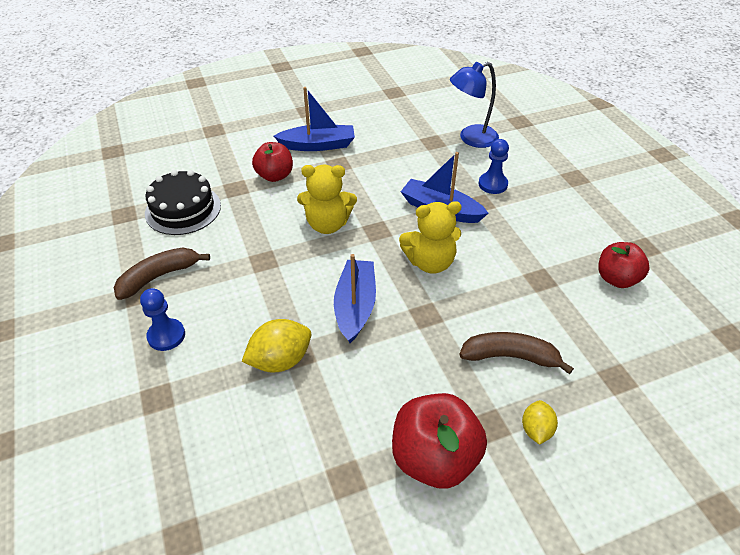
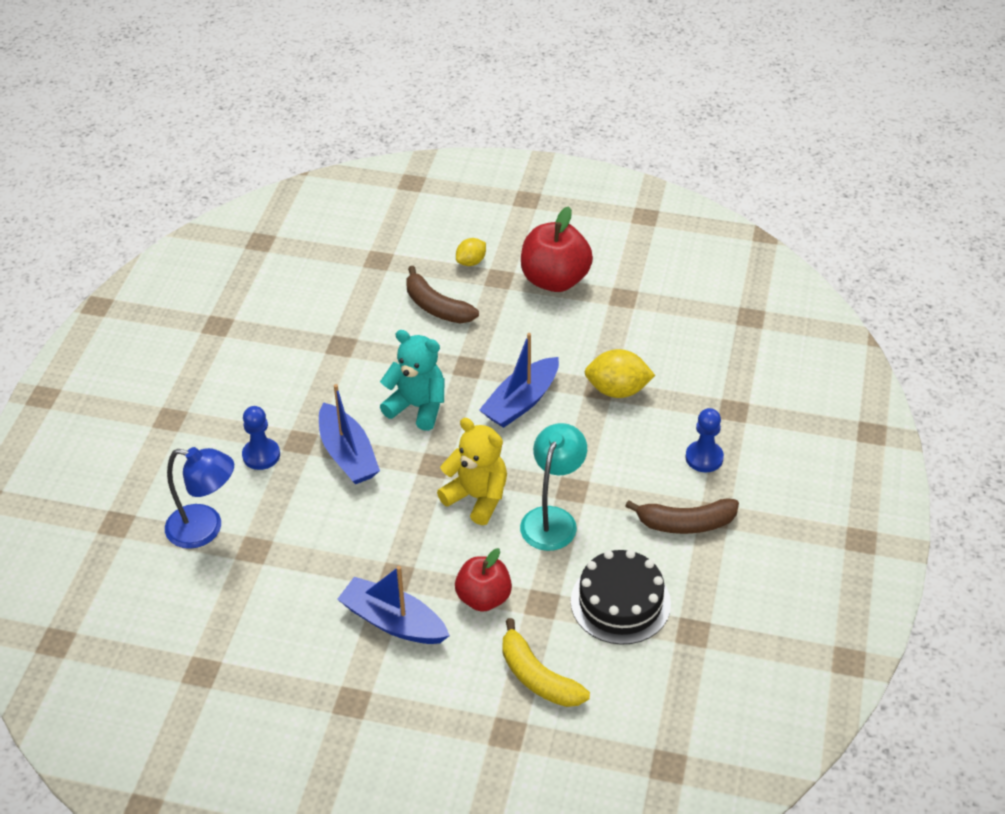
camera: 145 degrees left, 0 degrees up
yellow teddy bear [399,201,462,274] -> turquoise teddy bear [380,330,444,431]
red apple [598,242,650,288] -> none
none -> yellow banana [503,618,590,707]
none -> turquoise lamp [520,423,587,551]

